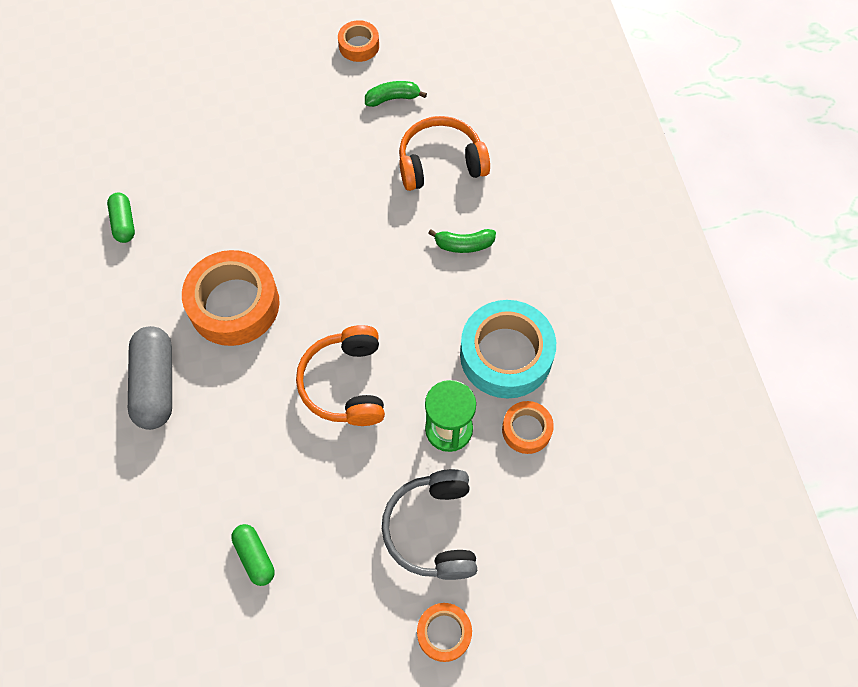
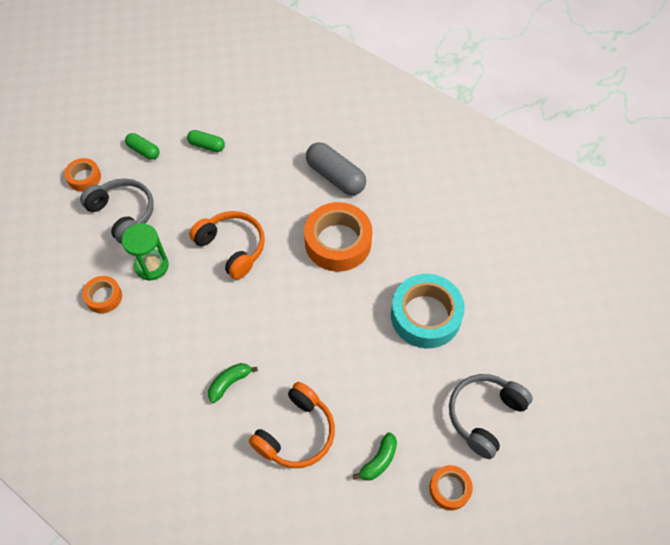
camera: 140 degrees right, 5 degrees down
green capsule [107,192,135,243] -> green capsule moved to [125,133,160,160]
turquoise tape [460,300,556,398] -> turquoise tape moved to [391,274,465,348]
none -> grey headphones [449,374,533,459]

